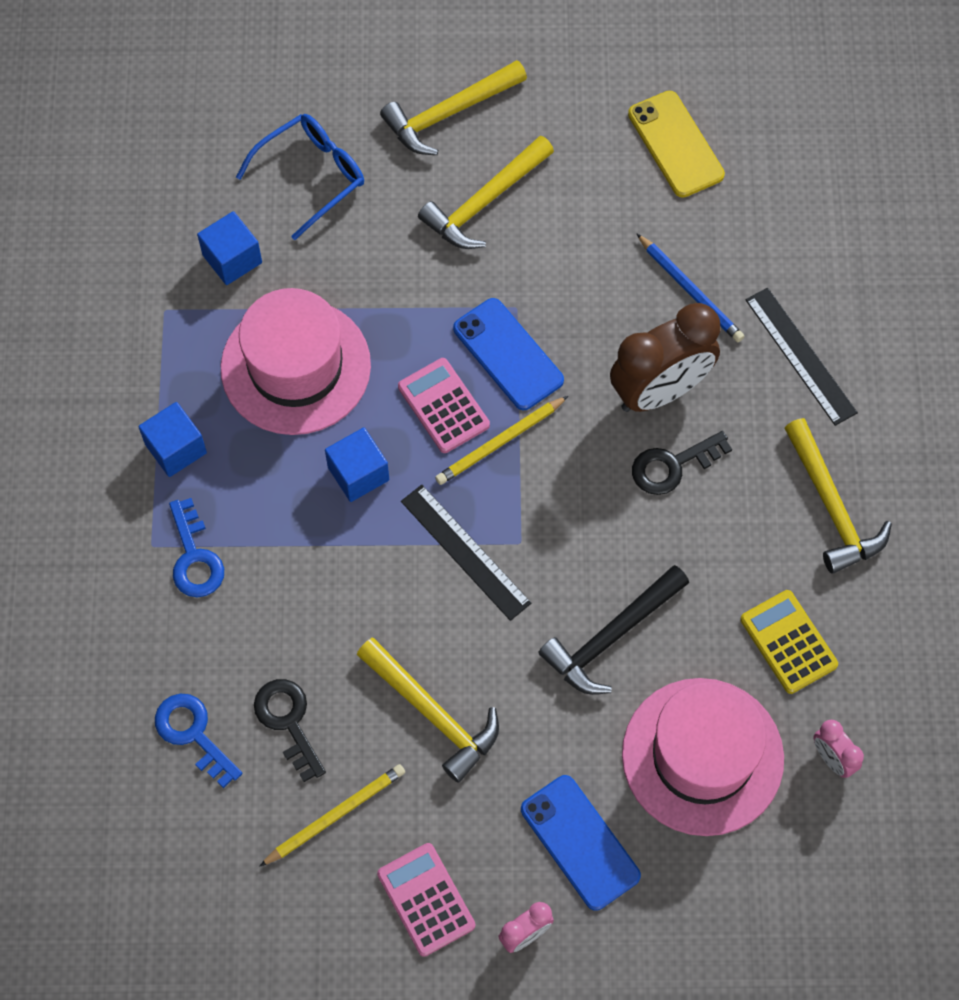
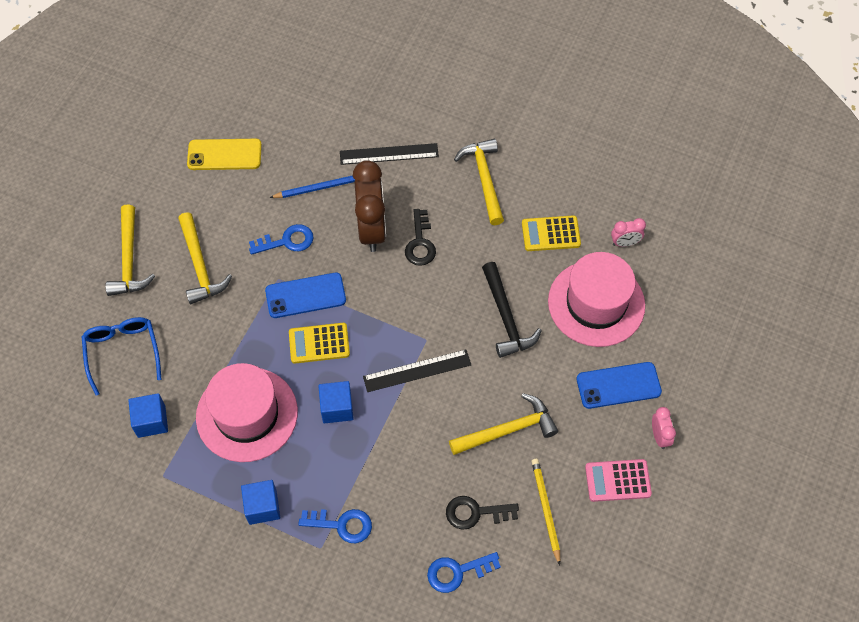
camera: 65 degrees left, 5 degrees down
pink calculator [398,358,490,453] -> yellow calculator [289,323,350,364]
yellow pencil [435,396,568,485] -> none
yellow hammer [784,418,892,574] -> yellow hammer turned 105 degrees counterclockwise [454,139,504,225]
none -> blue key [249,224,314,255]

